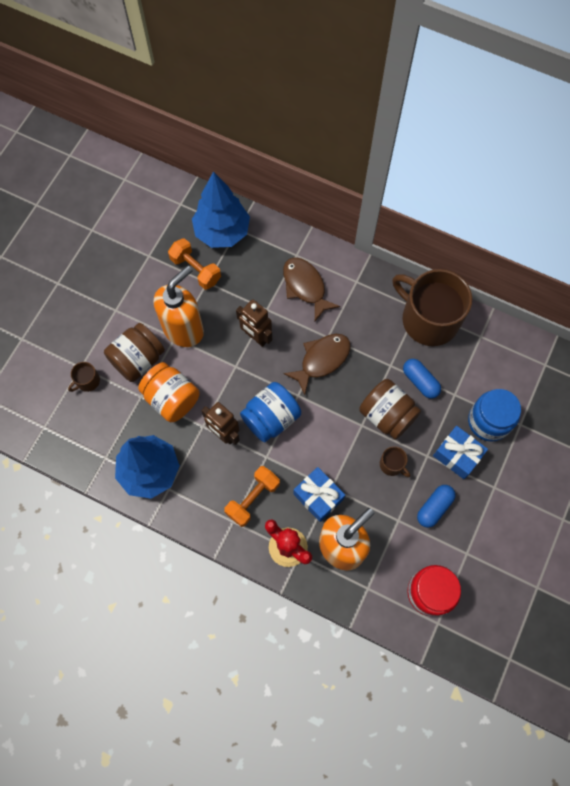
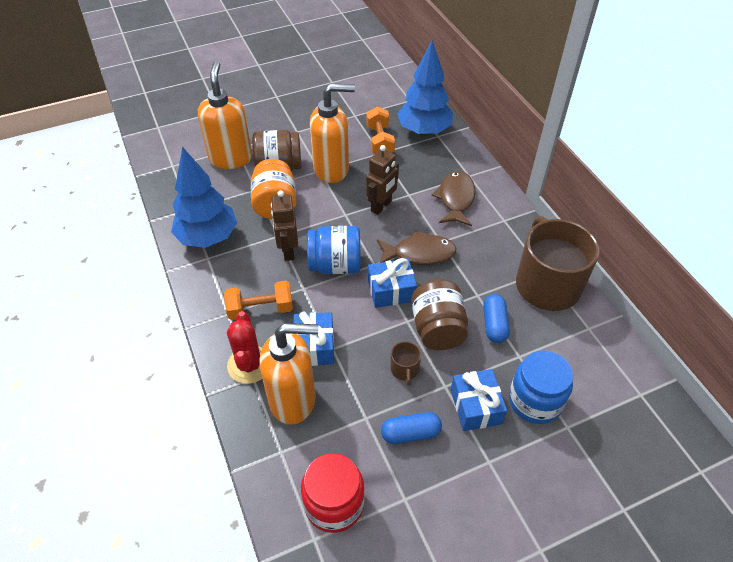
camera: 40 degrees right, 20 degrees down
brown mug [68,362,100,392] -> orange soap dispenser [198,61,252,169]
brown robot [236,299,272,347] -> brown robot turned 135 degrees counterclockwise [366,145,399,215]
none -> blue gift [368,258,417,308]

